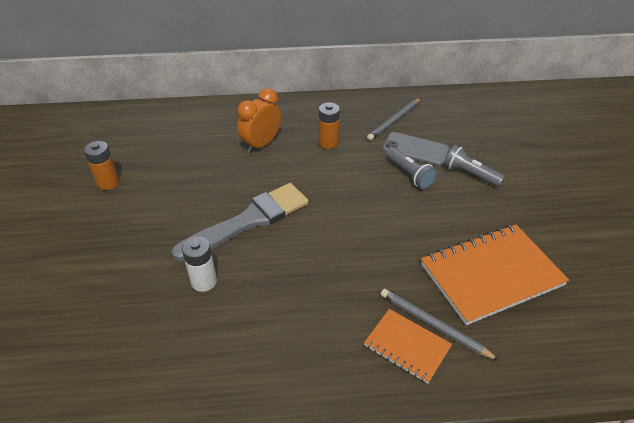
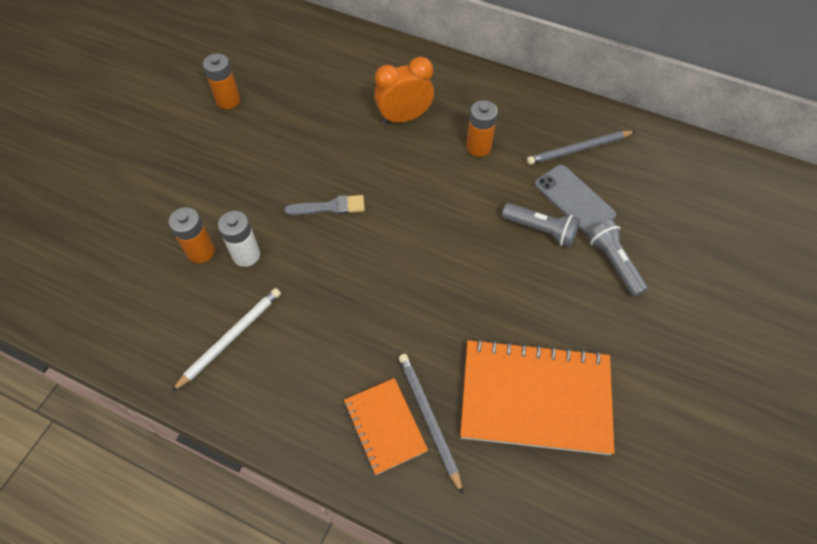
camera: 30 degrees right, 15 degrees up
grey brush [172,183,309,261] -> grey brush [284,195,365,215], size x0.48
grey flashlight [386,147,437,189] -> grey flashlight turned 60 degrees counterclockwise [502,203,580,247]
none -> orange battery [168,207,215,263]
none -> white pencil [171,288,281,392]

